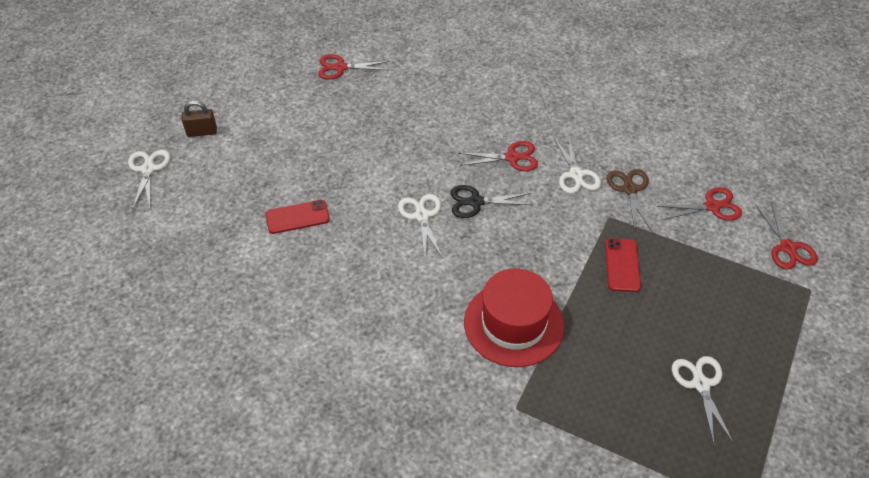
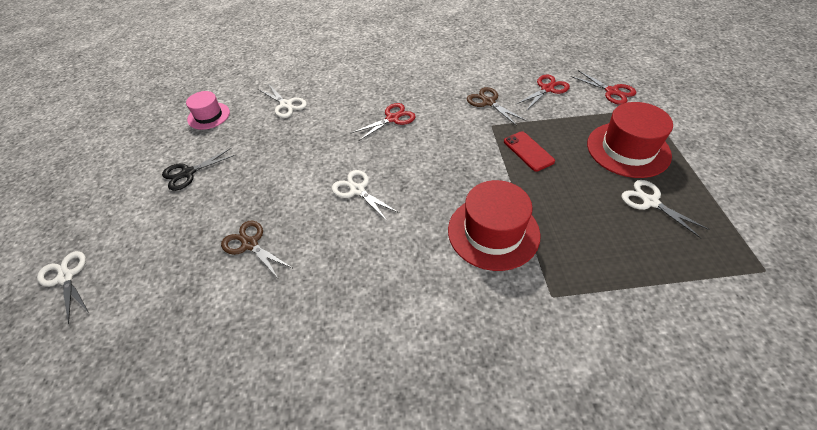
camera: 30 degrees left, 0 degrees up
brown padlock [182,101,217,137] -> none
red phone [266,200,330,234] -> brown scissors [221,221,292,278]
red scissors [318,54,389,79] -> pink hat [186,91,230,130]
black scissors [450,185,532,218] -> black scissors moved to [162,148,235,191]
white scissors [554,136,601,194] -> white scissors moved to [258,85,307,118]
none -> red hat [587,102,673,178]

